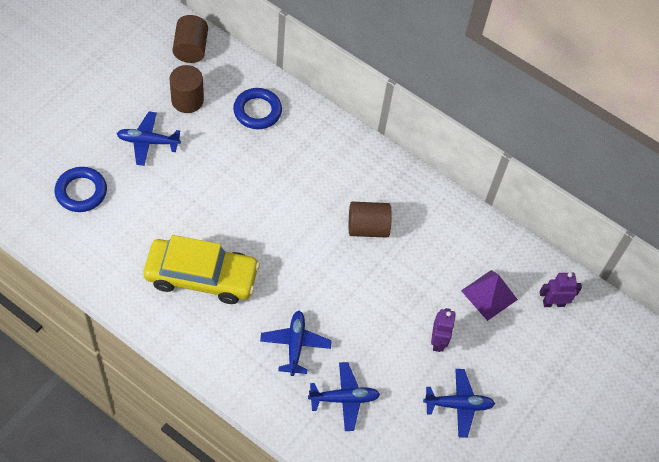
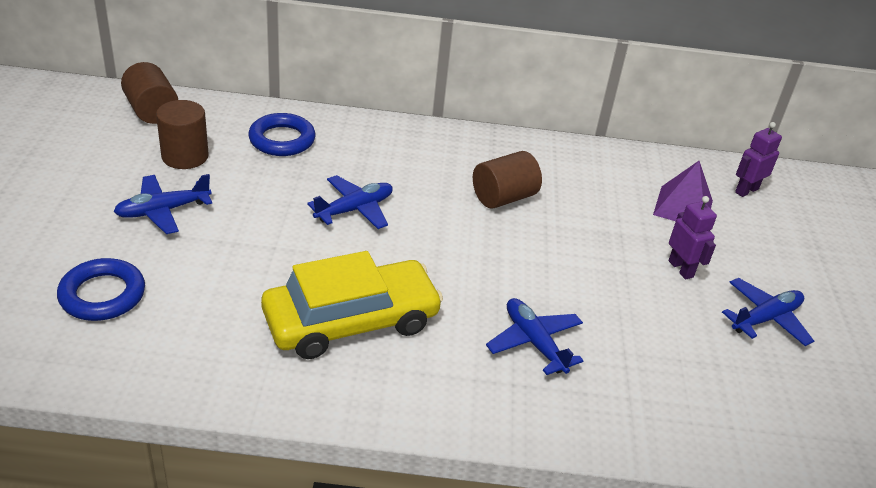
camera: 30 degrees left, 20 degrees down
blue plane [308,362,380,431] -> blue plane moved to [307,175,393,229]

